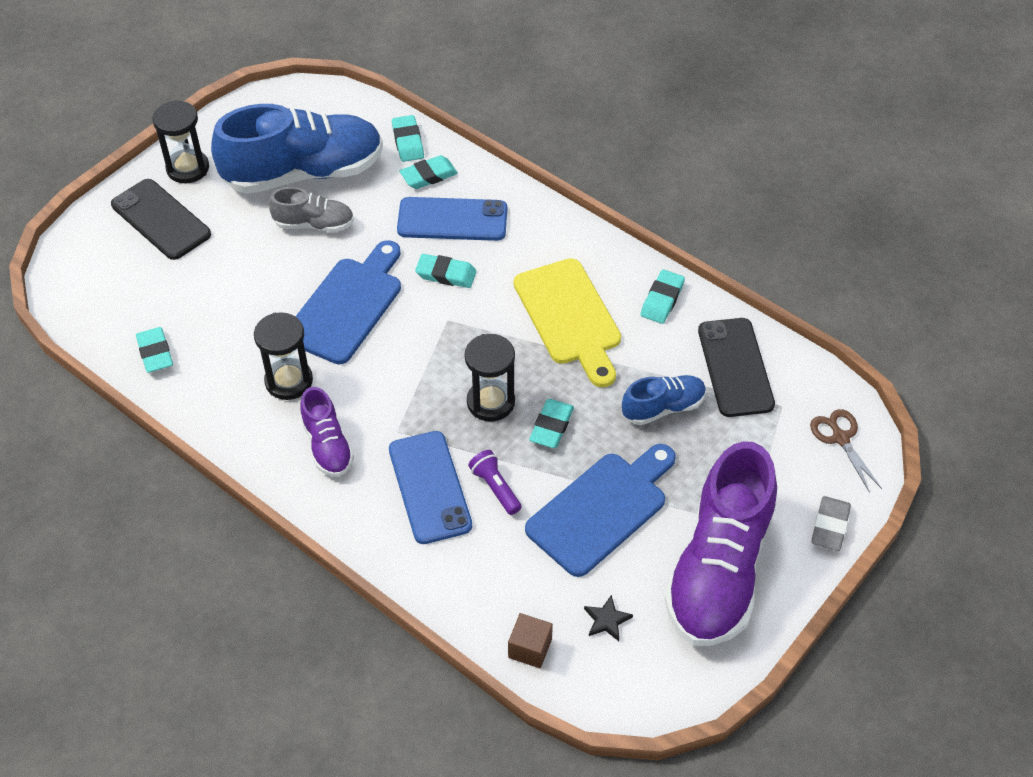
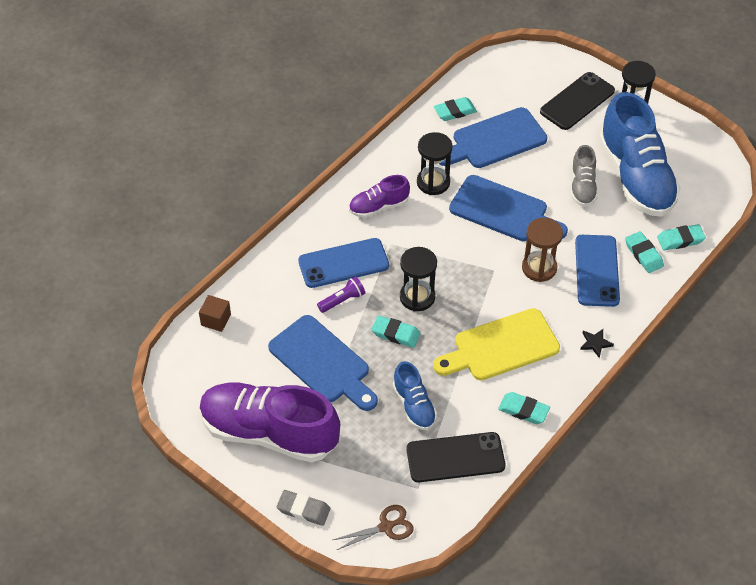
camera: 90 degrees right, 0 degrees up
turquoise eraser [415,254,477,288] -> brown hourglass [522,218,563,282]
black star [584,595,633,641] -> black star moved to [580,329,614,358]
none -> blue cutting board [439,107,547,168]

